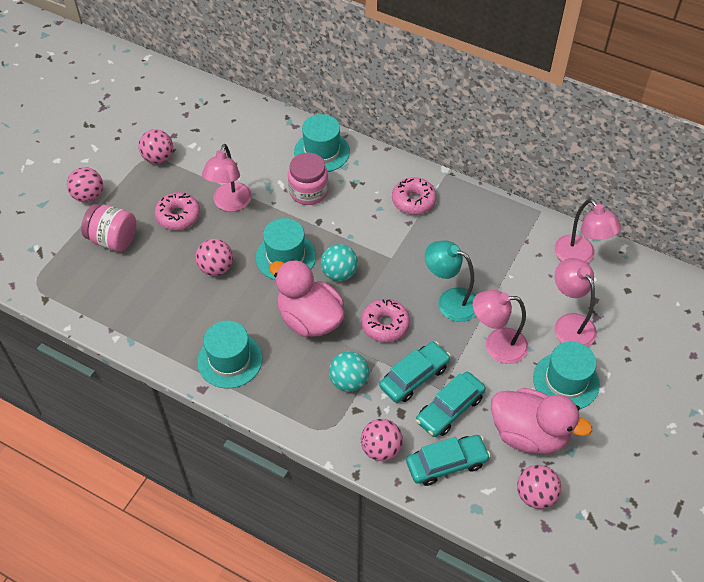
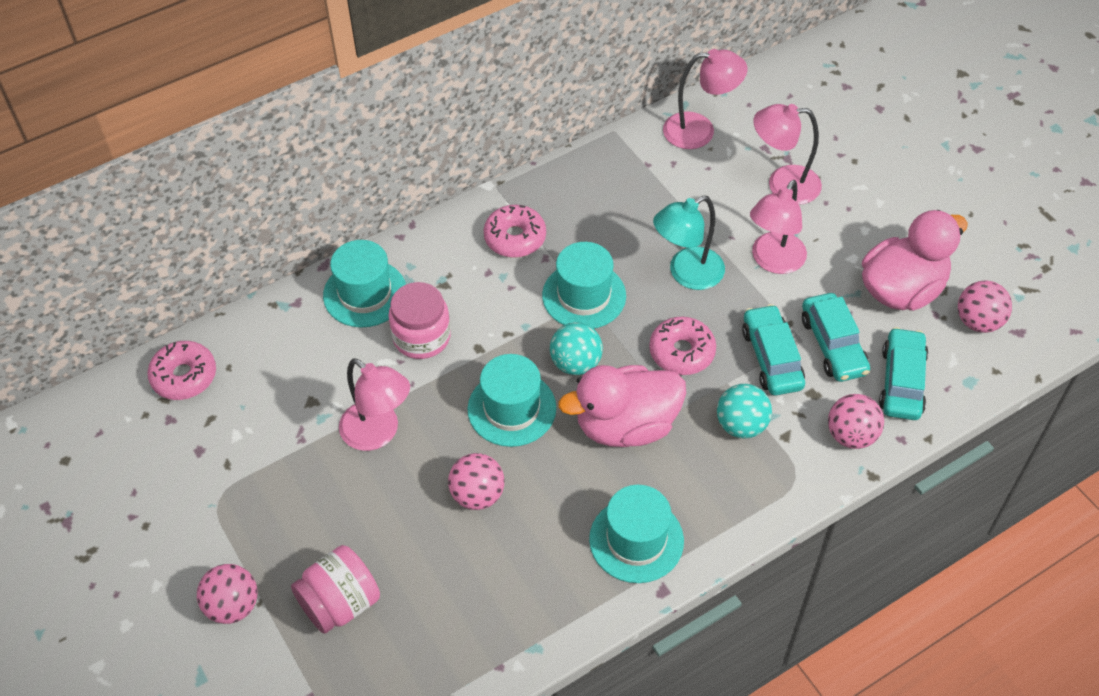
camera: 60 degrees left, 0 degrees up
pink ball [138,129,173,164] -> none
pink donut [155,192,200,230] -> pink donut moved to [147,341,216,400]
turquoise hat [533,342,600,409] -> turquoise hat moved to [542,242,626,329]

